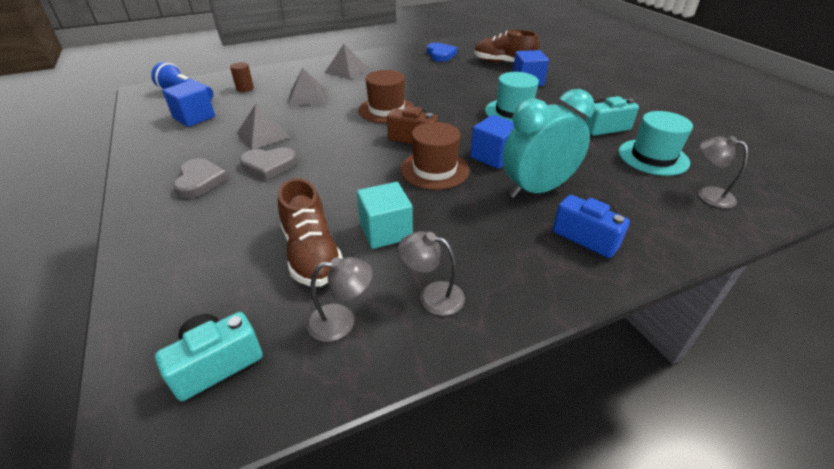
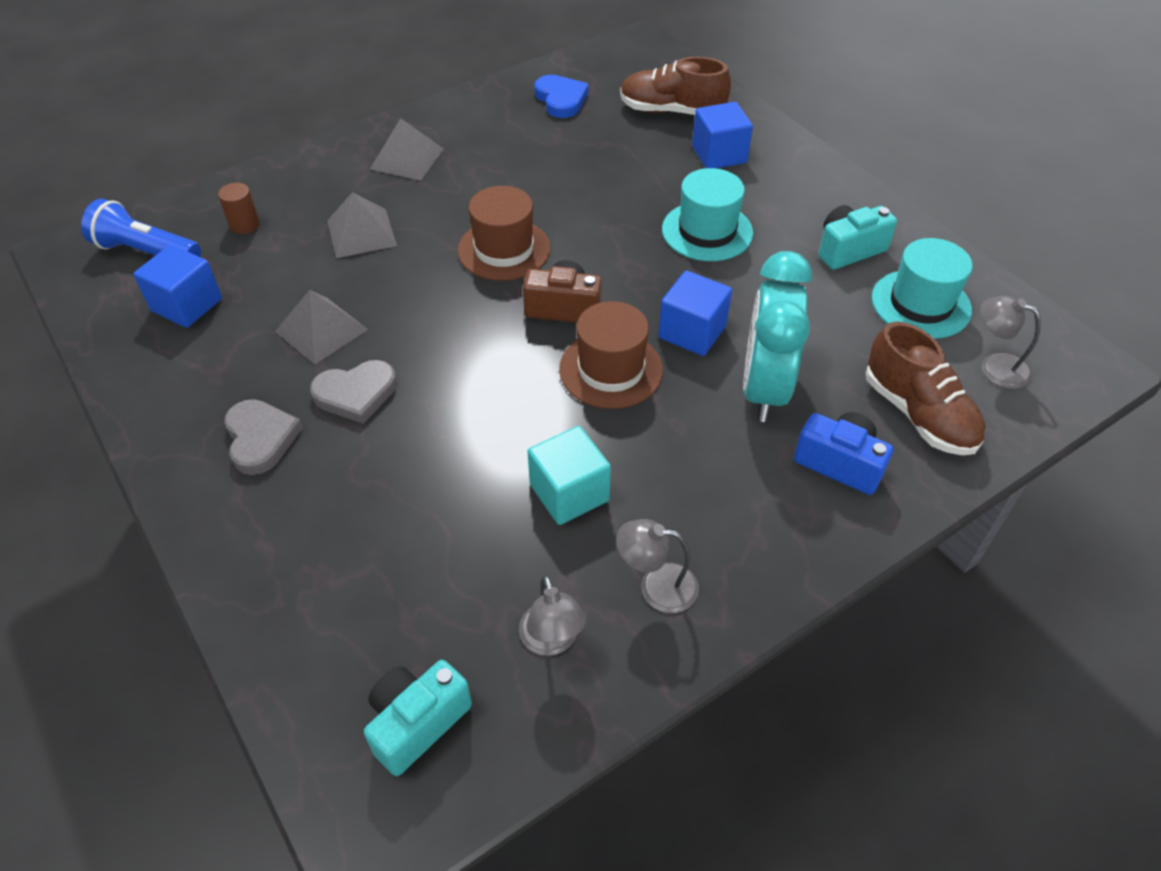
camera: 10 degrees left, 10 degrees up
brown shoe [278,178,343,287] -> brown shoe moved to [866,321,986,455]
grey lamp [307,257,373,342] -> grey lamp turned 90 degrees clockwise [519,575,586,656]
turquoise clock [502,89,595,198] -> turquoise clock turned 45 degrees counterclockwise [743,251,812,422]

